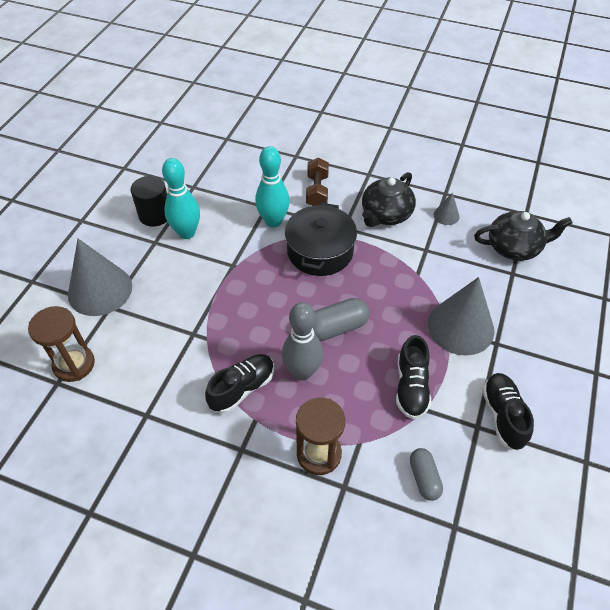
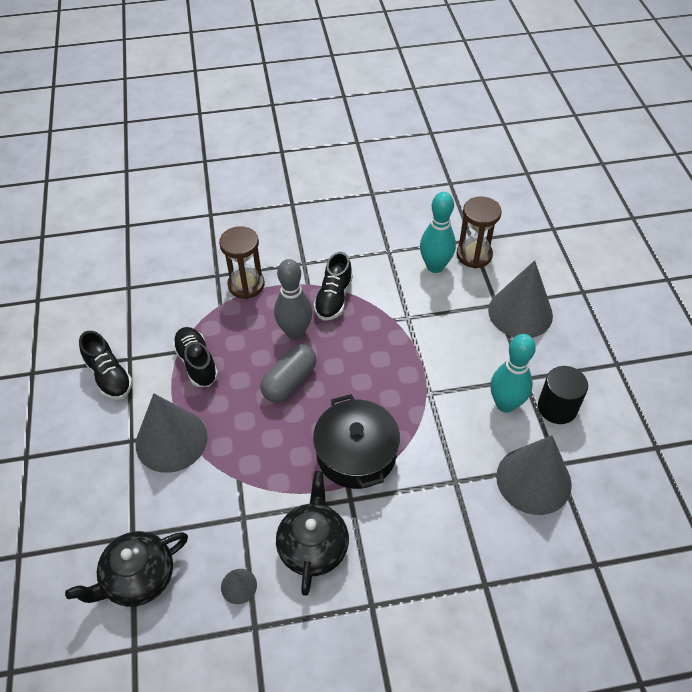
camera: 150 degrees right, 0 degrees up
turquoise bowling pin [255,146,290,228] -> turquoise bowling pin moved to [420,192,456,273]
brown dumbbell [306,158,329,206] -> none
grey capsule [410,448,443,501] -> none
none -> grey cone [496,435,572,515]

